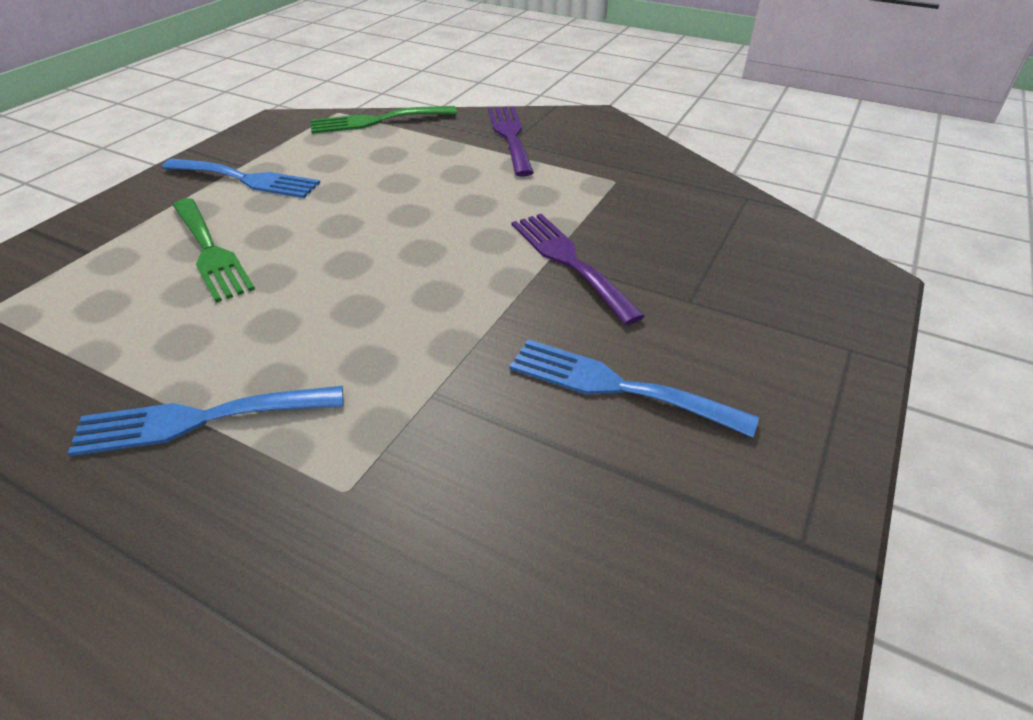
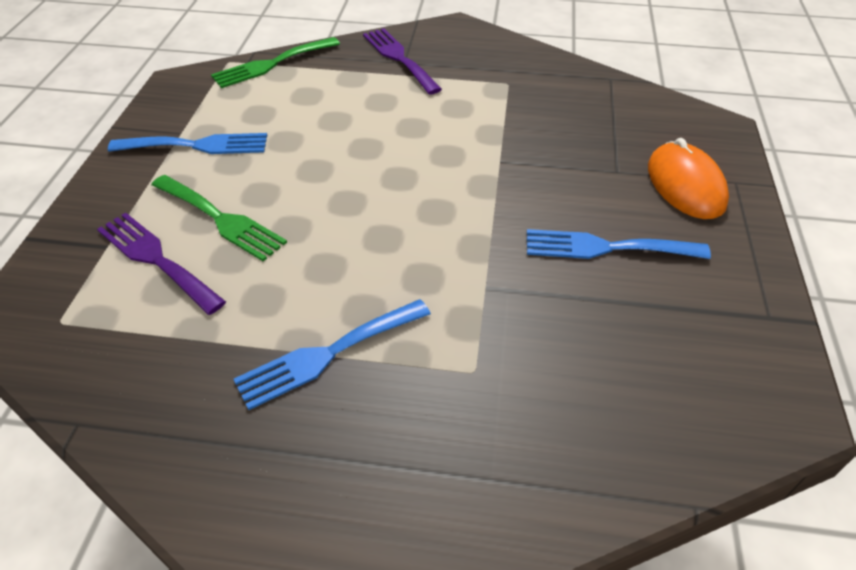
camera: 20 degrees left, 5 degrees up
purple fork [512,214,645,325] -> purple fork moved to [97,213,226,315]
none -> orange mouse [648,138,729,219]

